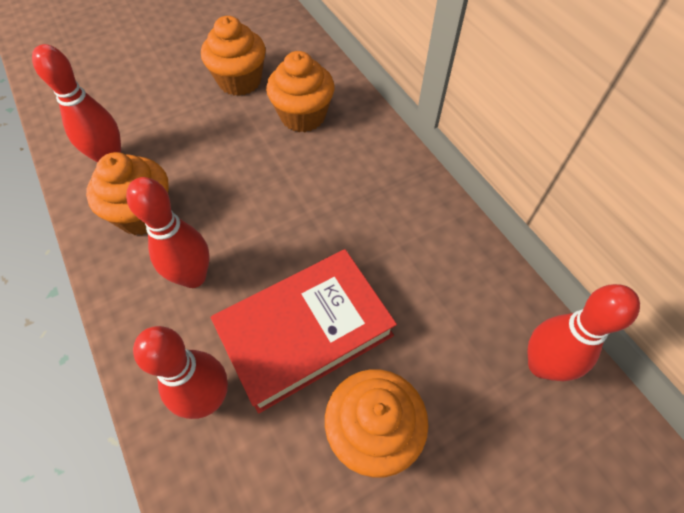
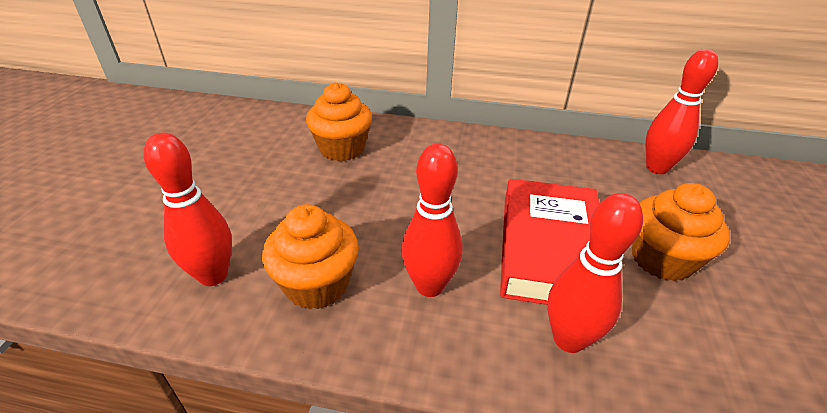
camera: 50 degrees left, 20 degrees down
orange cupcake [201,16,266,96] -> none

